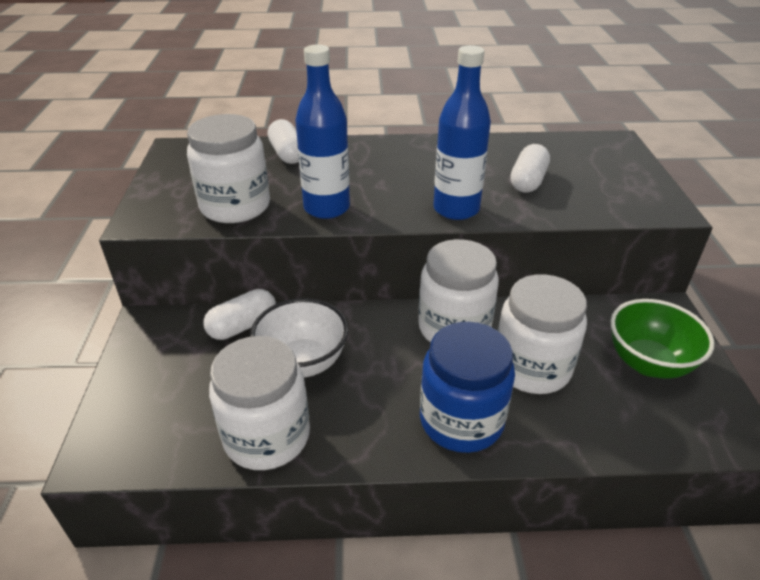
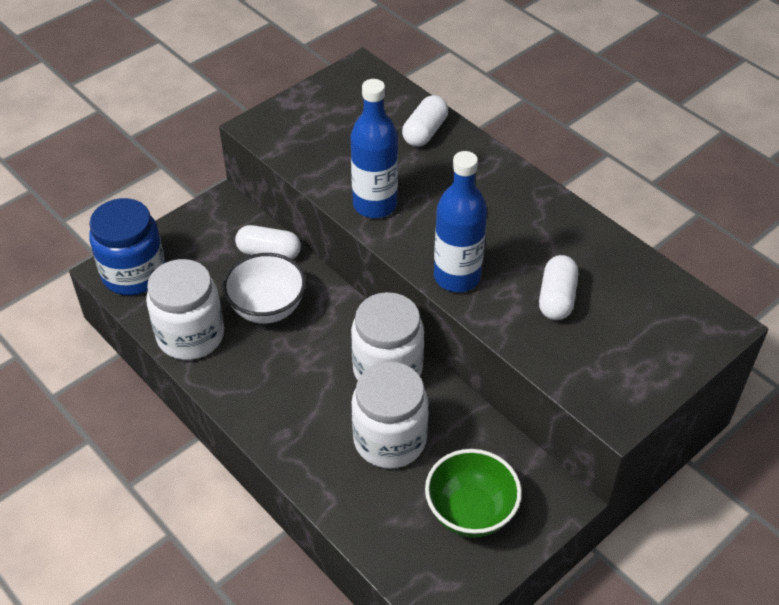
camera: 50 degrees right, 10 degrees up
white jar [187,114,270,223] -> none
blue jar [420,322,515,453] -> blue jar moved to [89,198,166,295]
white capsule [511,144,550,193] -> white capsule turned 60 degrees counterclockwise [539,255,578,320]

